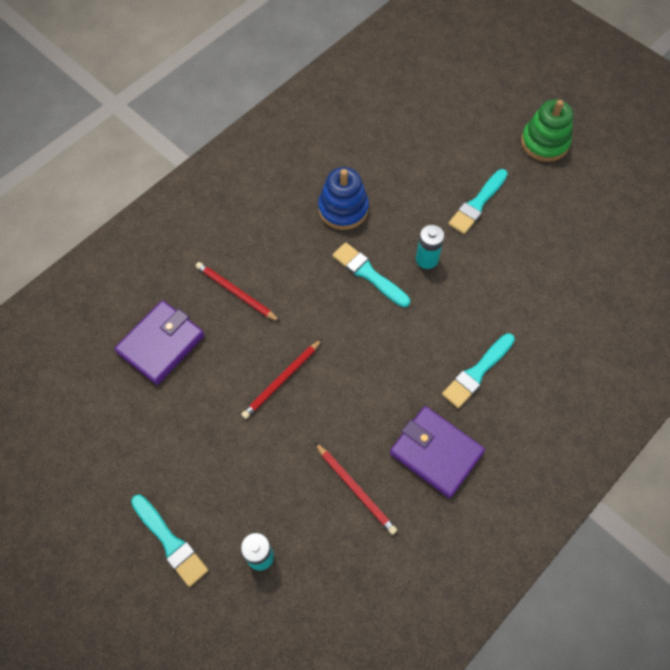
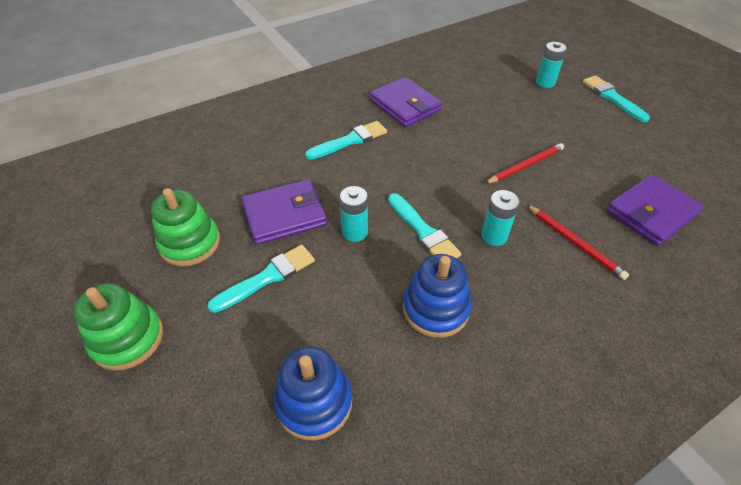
camera: 165 degrees left, 15 degrees down
red pencil [315,443,397,535] -> none
none -> green stacking toy [151,188,220,266]
none -> purple wallet [241,179,327,245]
none -> blue stacking toy [274,346,352,441]
none -> turquoise battery [481,190,519,246]

